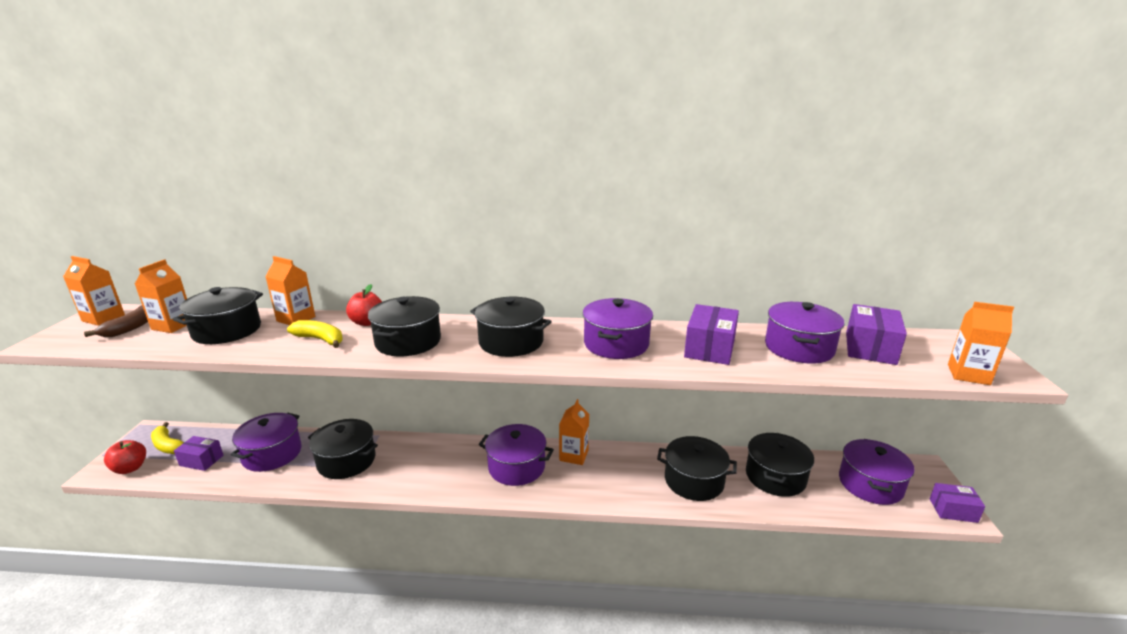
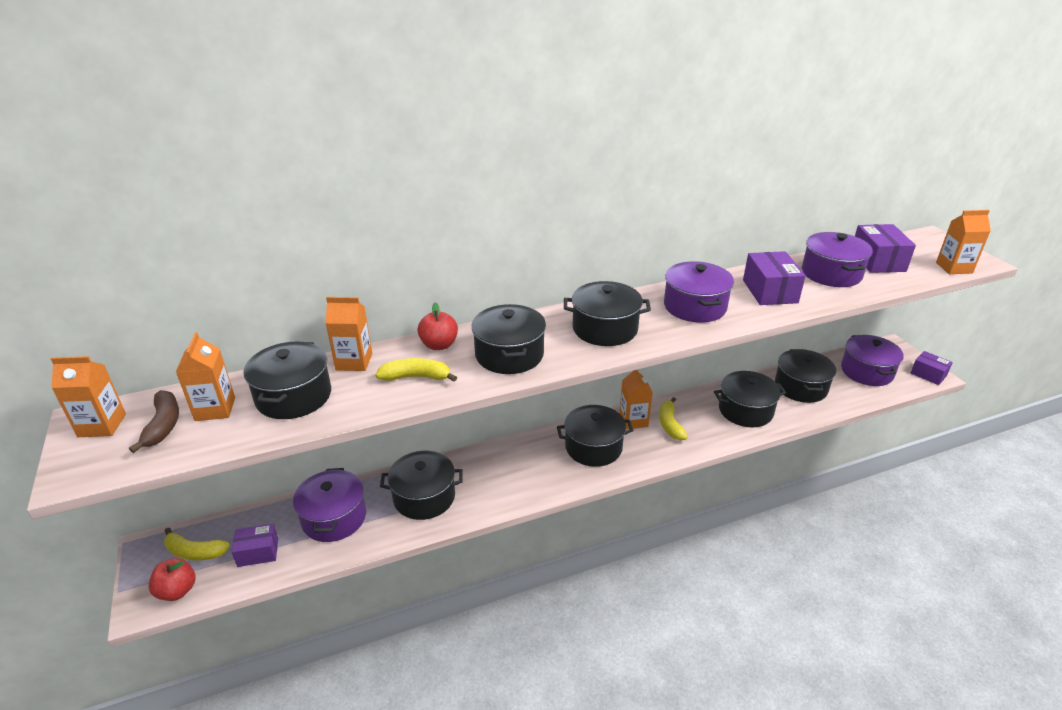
camera: 25 degrees left, 10 degrees up
purple pot [479,424,554,486] -> black pot [557,405,634,467]
purple box [930,483,985,523] -> purple box turned 60 degrees clockwise [911,351,953,385]
none -> yellow banana [659,397,688,440]

